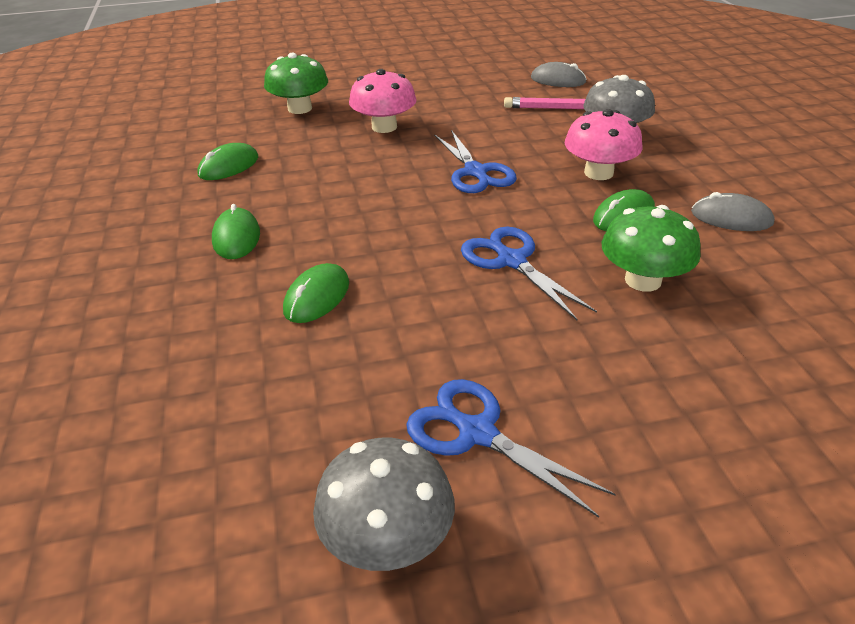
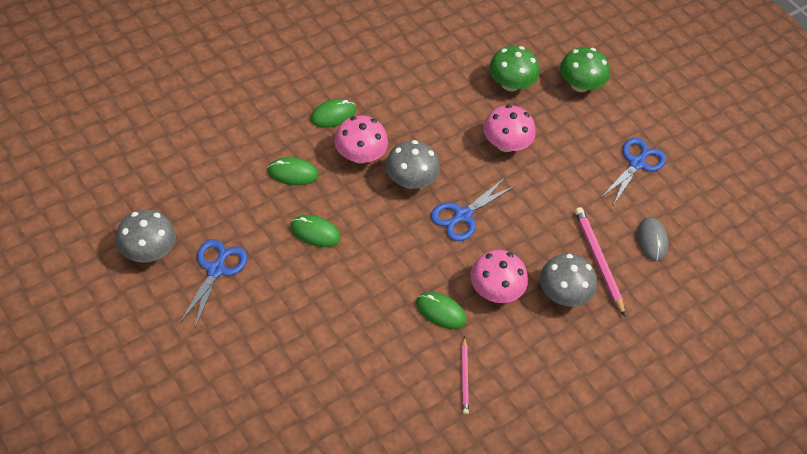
camera: 60 degrees right, 15 degrees up
green mouse [198,143,258,180] -> green mouse moved to [290,215,341,247]
blue scissors [461,227,597,320] -> blue scissors moved to [602,137,666,205]
green mushroom [602,205,701,292] -> green mushroom moved to [560,47,610,92]
grey mouse [691,192,775,231] -> pink pencil [462,336,469,414]
none -> pink mushroom [334,116,388,164]
none -> grey mushroom [386,140,440,189]

